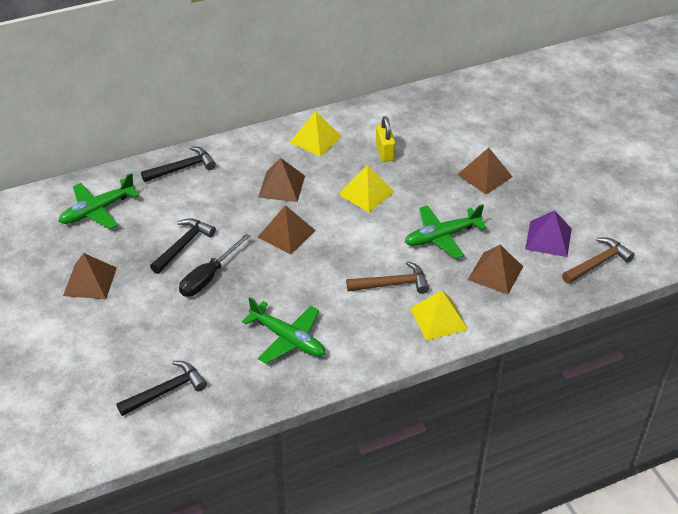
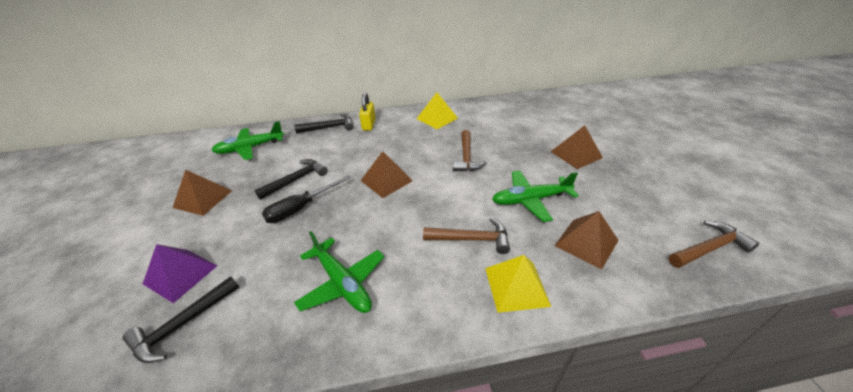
camera: 15 degrees right, 5 degrees down
black hammer [116,361,207,416] -> black hammer turned 150 degrees clockwise [123,276,240,363]
brown pyramid [258,158,305,202] -> none
yellow pyramid [338,165,394,212] -> brown hammer [453,130,487,171]
yellow padlock [376,116,395,162] -> yellow padlock moved to [359,92,376,130]
purple pyramid [525,210,572,257] -> purple pyramid moved to [143,244,217,303]

